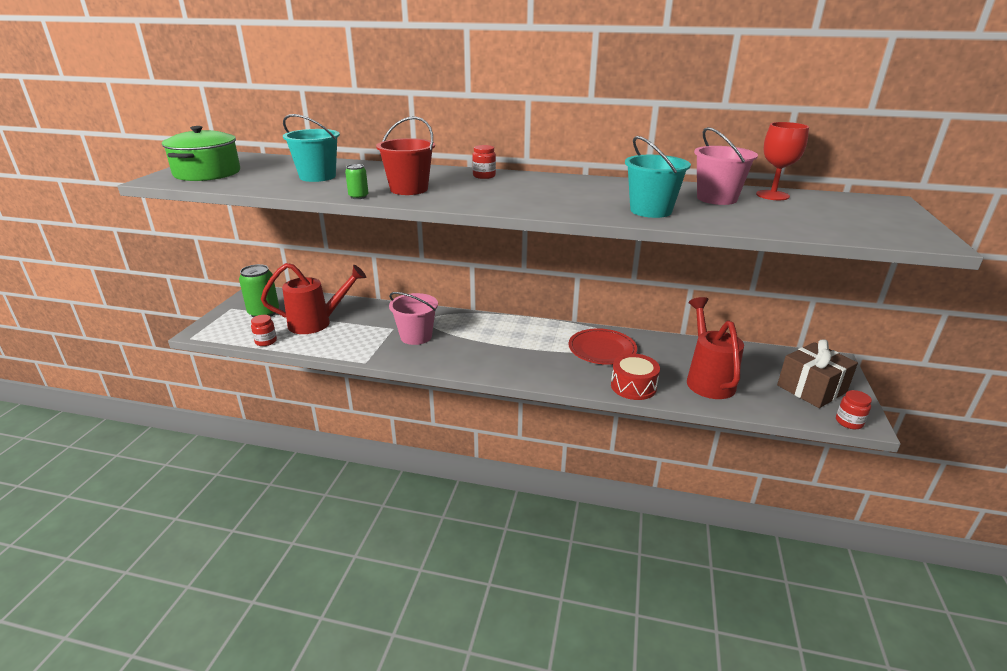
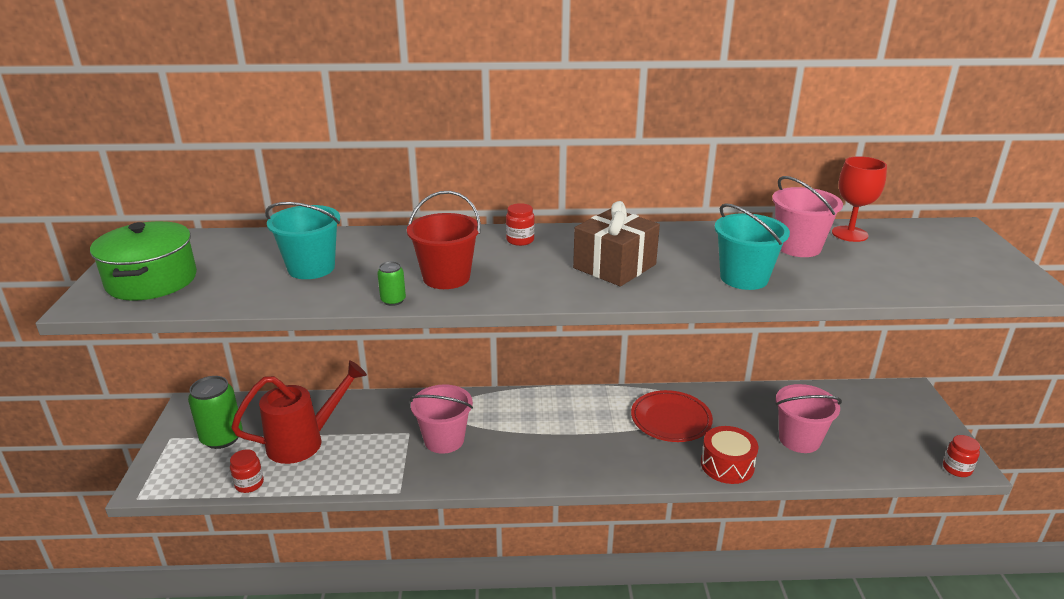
camera: 15 degrees left, 0 degrees up
red watering can [687,297,744,399] -> pink bucket [775,384,842,453]
brown gift [777,339,858,408] -> brown gift moved to [573,201,660,286]

